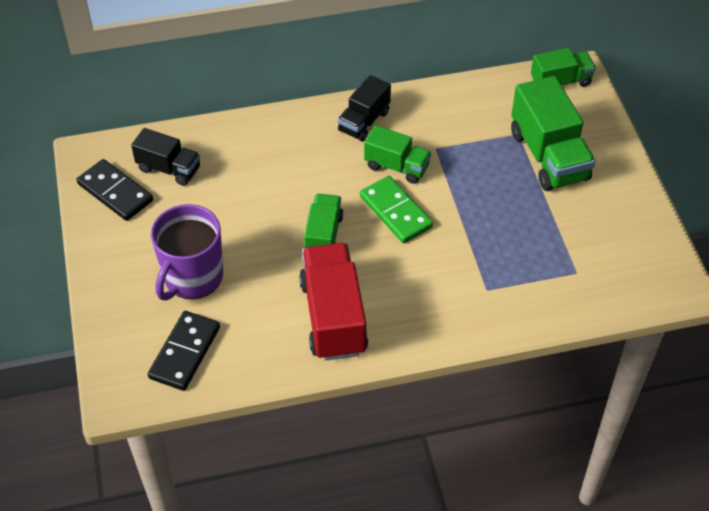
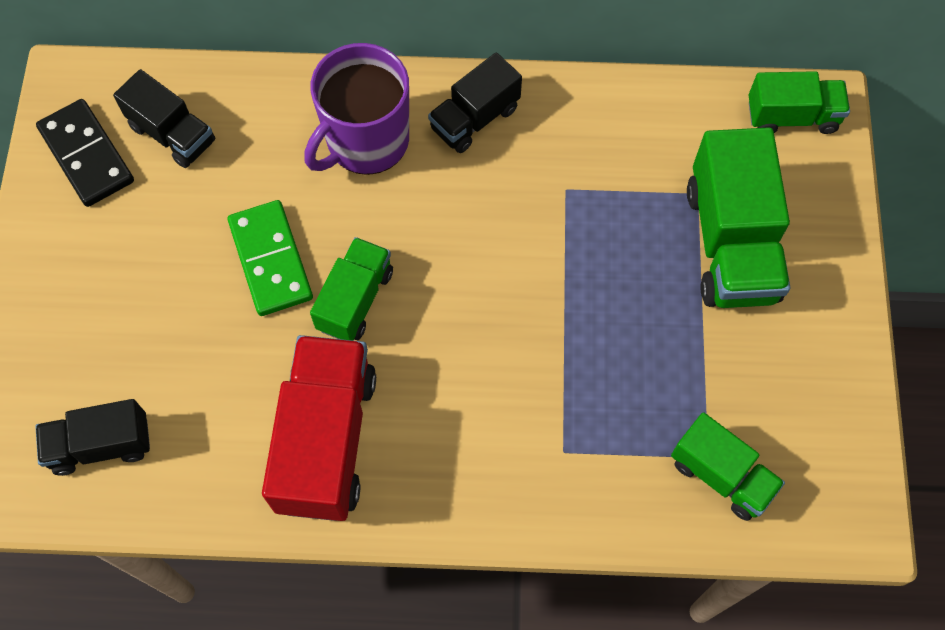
camera: 15 degrees right, 15 degrees up
black domino [148,311,220,391] -> black truck [35,399,150,476]
purple mug [151,204,223,301] -> purple mug moved to [304,43,409,175]
green domino [360,176,433,243] -> green domino moved to [228,200,313,316]
green truck [364,125,431,184] -> green truck moved to [671,412,785,521]

